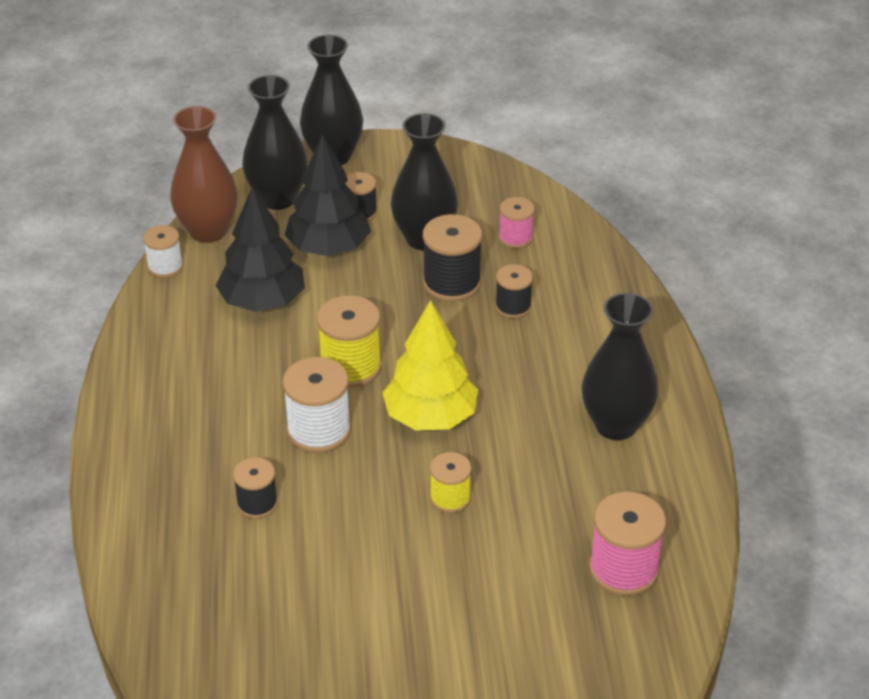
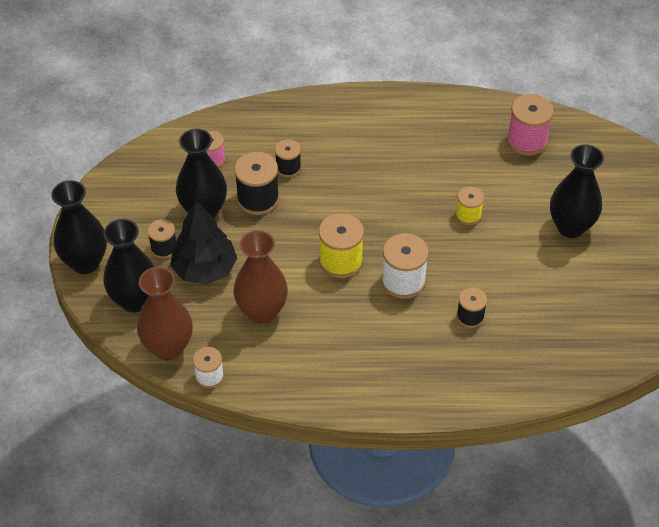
camera: 85 degrees left, 10 degrees up
black tree [216,187,305,312] -> brown vase [233,230,288,324]
yellow tree [382,300,478,431] -> none
black vase [582,293,658,440] -> black vase moved to [550,144,604,238]

